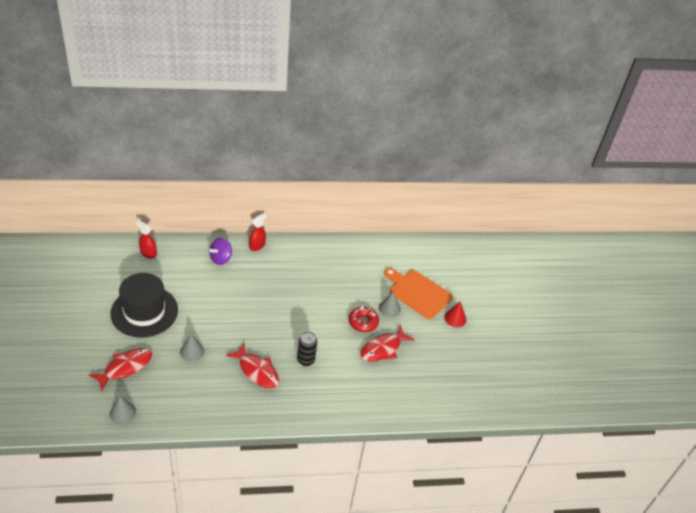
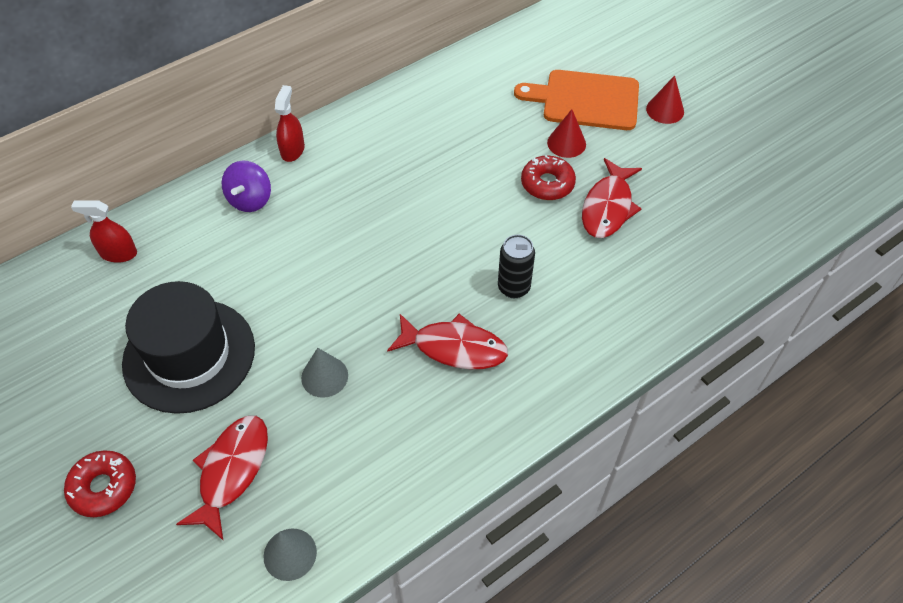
camera: 25 degrees left, 10 degrees up
grey cone [379,291,401,317] -> red cone [547,109,586,158]
none -> red donut [64,450,136,517]

